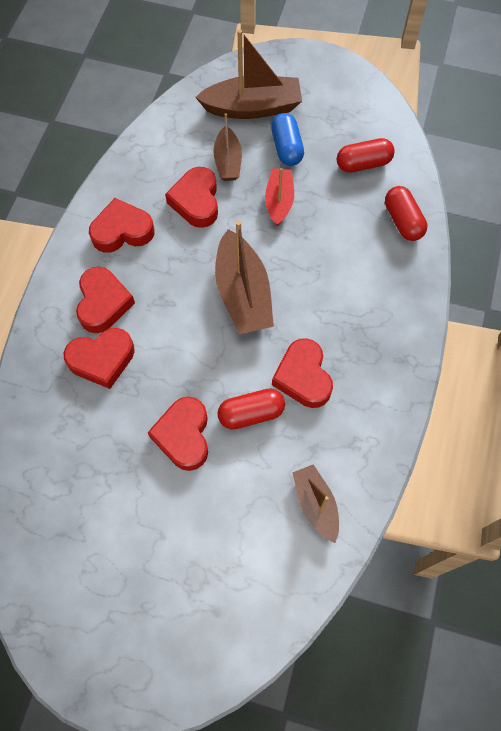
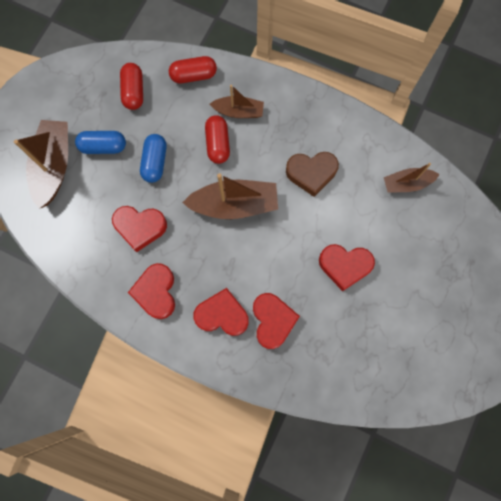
camera: 80 degrees left, 10 degrees up
brown boat [213,113,242,181] -> brown boat moved to [210,85,264,118]
red capsule [218,388,285,430] -> red capsule moved to [205,115,230,164]
red boat [265,168,294,226] -> blue capsule [140,134,166,183]
red heart [272,338,333,408] -> brown heart [286,152,339,197]

